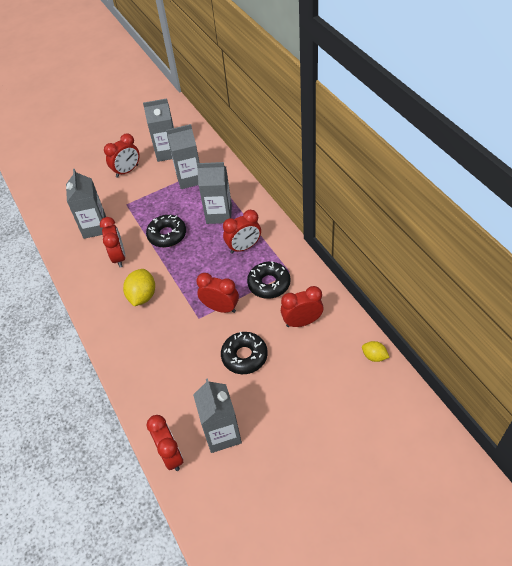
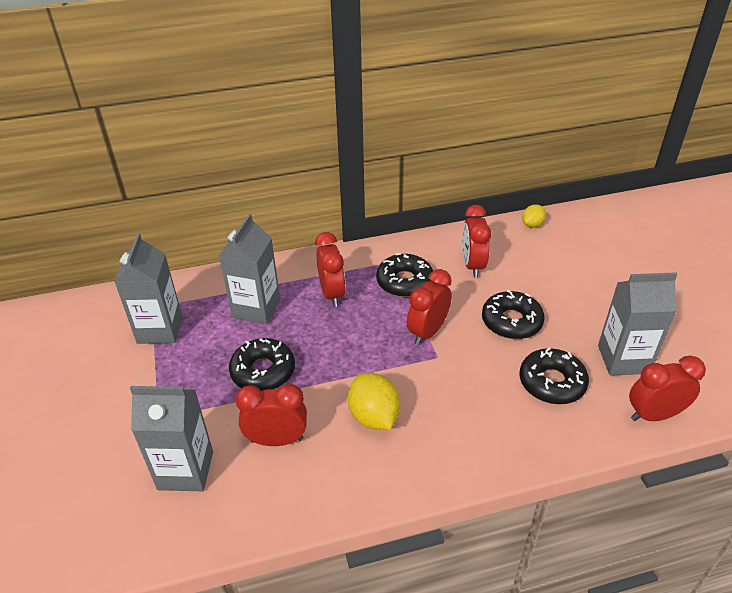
camera: 80 degrees left, 10 degrees down
red clock [104,133,140,178] -> none
yellow lemon [123,269,155,306] -> yellow lemon turned 45 degrees clockwise [348,373,400,430]
grey carton [143,98,174,162] -> none
none -> black donut [520,348,589,404]

